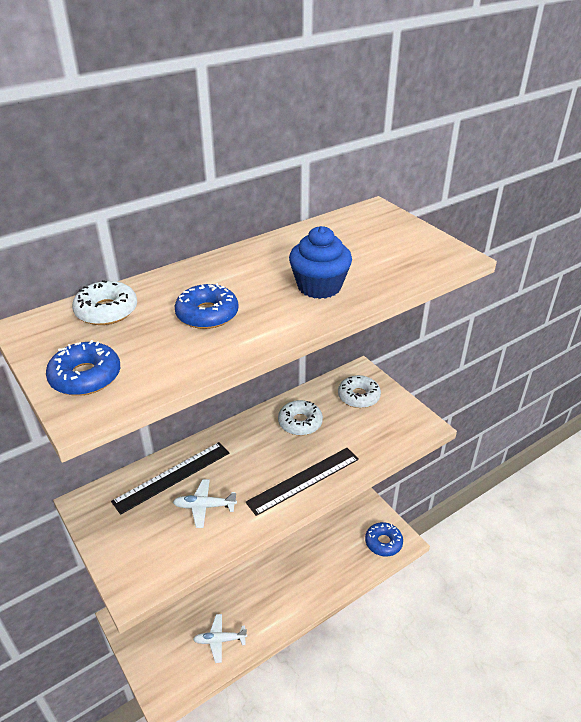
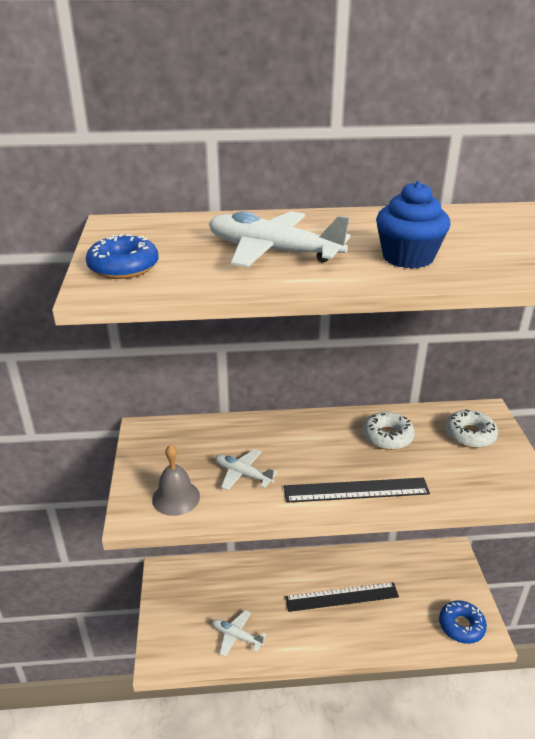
camera: 30 degrees right, 5 degrees down
white donut [72,280,137,325] -> none
black ruler [111,442,229,515] -> black ruler moved to [285,582,399,612]
blue donut [174,283,239,329] -> white plane [209,211,351,268]
none -> grey bell [152,445,200,516]

